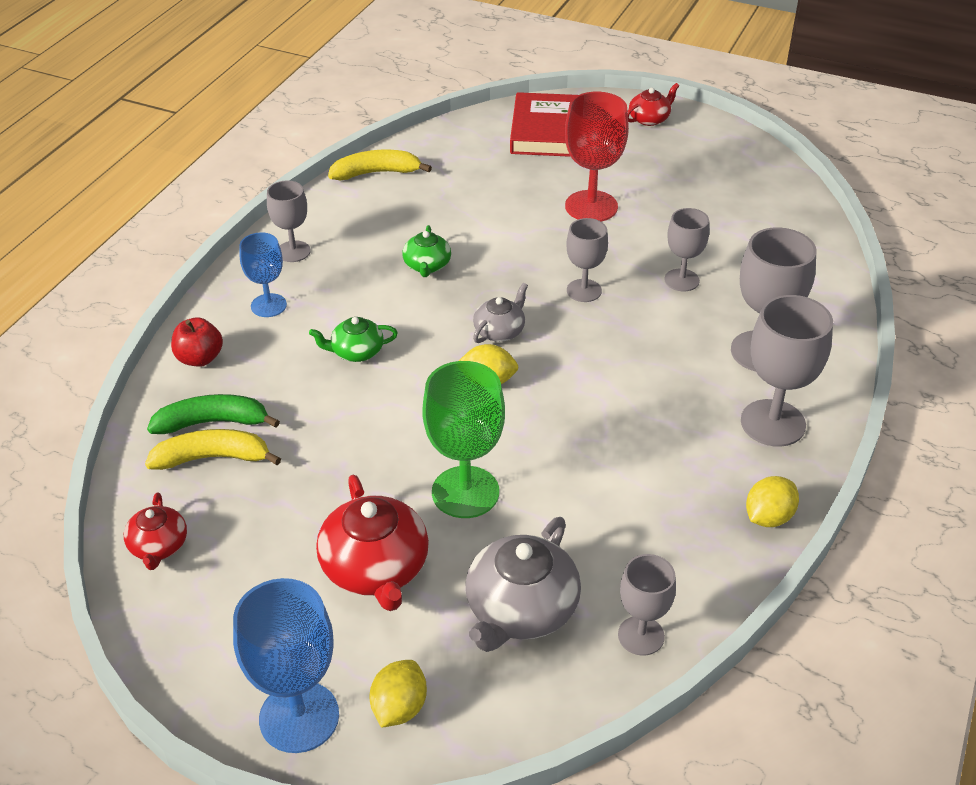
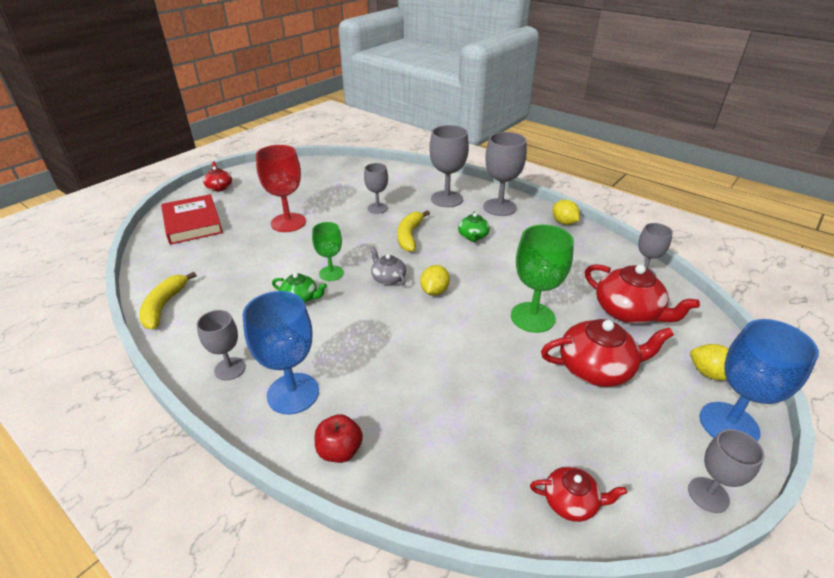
camera: 75 degrees left, 5 degrees down
yellow banana [145,429,281,470] -> yellow banana moved to [397,210,430,252]
green banana [147,394,280,434] -> none
blue goblet [239,232,287,317] -> blue goblet [243,291,319,415], size x1.63
green teapot [309,317,398,362] -> green teapot moved to [458,211,490,242]
grey teapot [466,517,581,652] -> red teapot [585,264,700,324]
red book [510,92,577,157] -> red book turned 45 degrees clockwise [161,194,223,245]
grey goblet [567,218,608,302] -> grey goblet moved to [688,429,765,513]
none -> green goblet [312,222,344,281]

